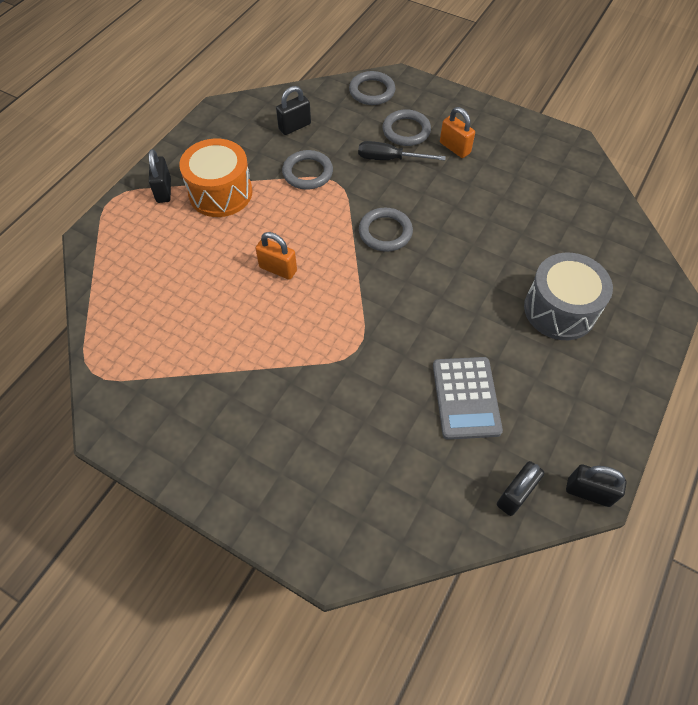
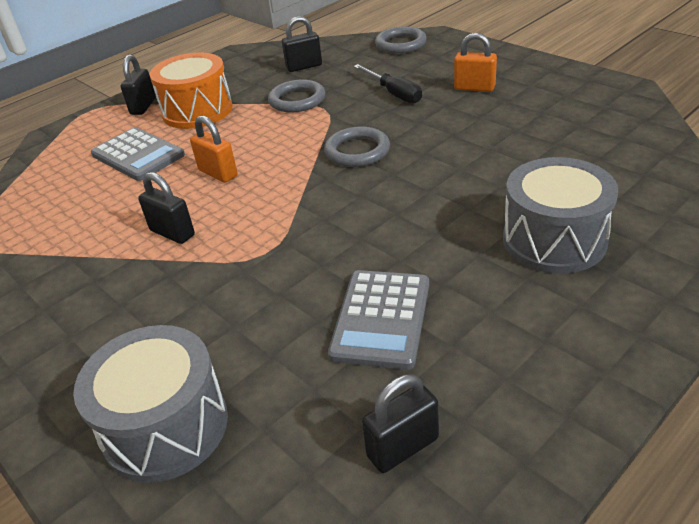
camera: 20 degrees right, 20 degrees down
black screwdriver [358,141,446,160] -> black screwdriver turned 150 degrees counterclockwise [354,64,422,103]
grey ring [382,109,431,146] -> none
orange padlock [440,107,475,158] -> orange padlock turned 45 degrees counterclockwise [454,33,497,92]
black padlock [566,464,627,507] -> black padlock moved to [138,172,195,244]
none -> grey drum [73,325,228,483]
none -> grey calculator [91,127,185,181]

